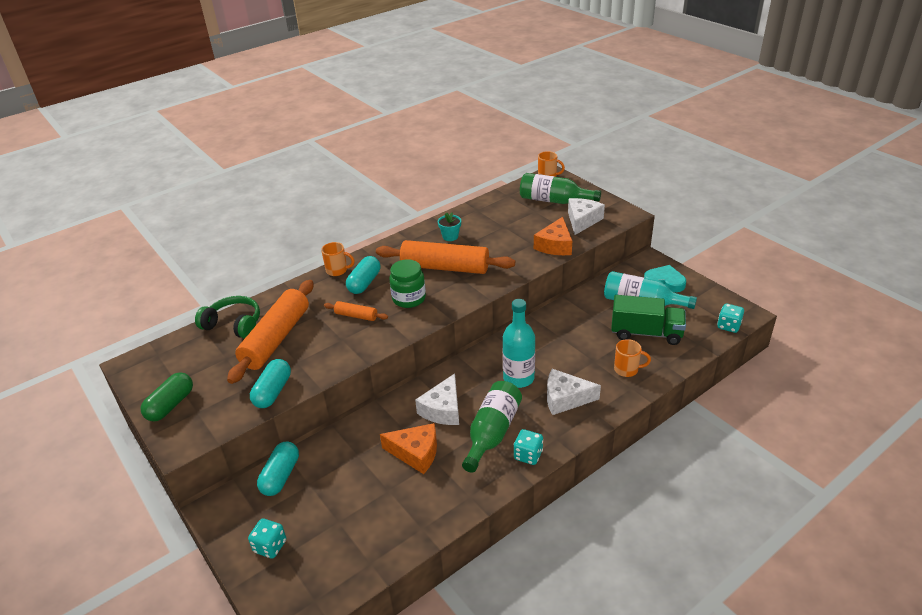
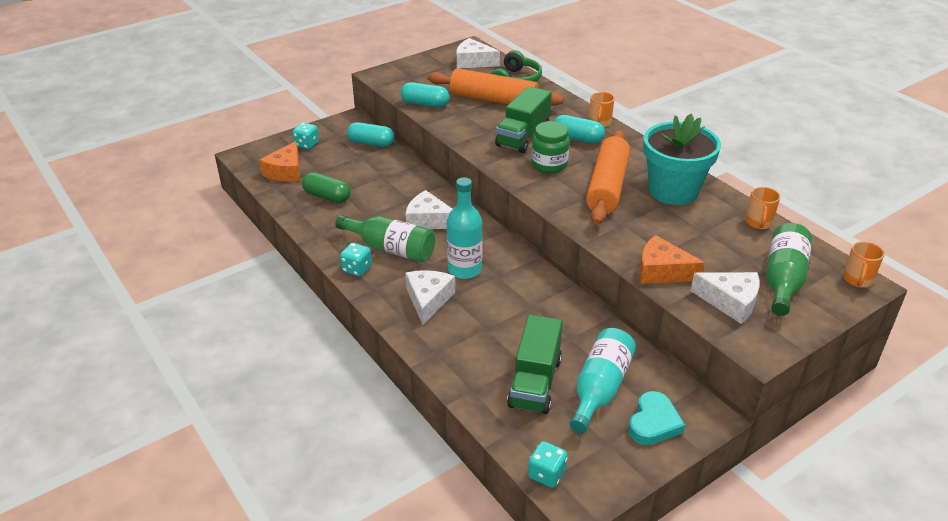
camera: 90 degrees right, 0 degrees up
green capsule [141,372,193,421] -> green capsule moved to [302,172,350,203]
orange rolling pin [324,301,388,321] -> green truck [495,86,552,153]
orange cheese [380,423,437,474] -> orange cheese moved to [259,141,300,182]
turquoise flower pot [438,212,461,241] -> turquoise flower pot [643,114,721,205], size x2.49
orange mug [614,339,651,377] -> orange mug moved to [745,187,780,229]
none -> white cheese [457,38,500,68]

